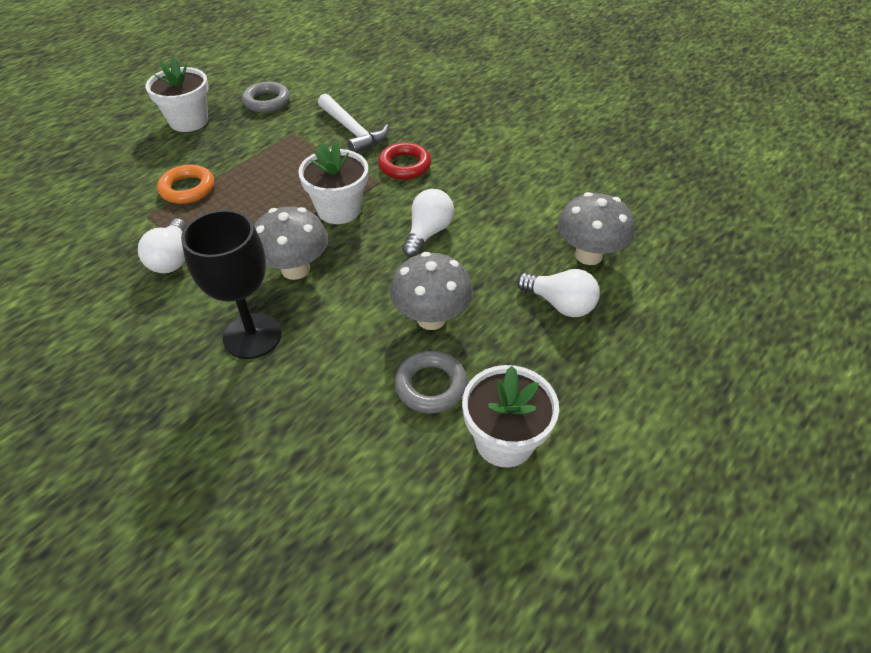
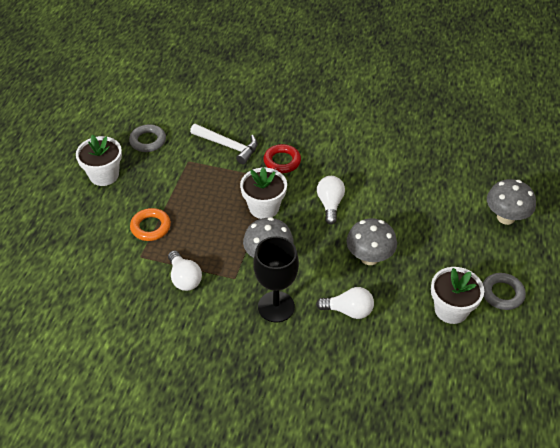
camera: 25 degrees left, 0 degrees up
grey ring [394,351,468,414] -> grey ring moved to [483,273,526,310]
white light bulb [517,269,600,317] -> white light bulb moved to [316,287,374,319]
grey mushroom [558,192,634,265] -> grey mushroom moved to [487,179,536,225]

